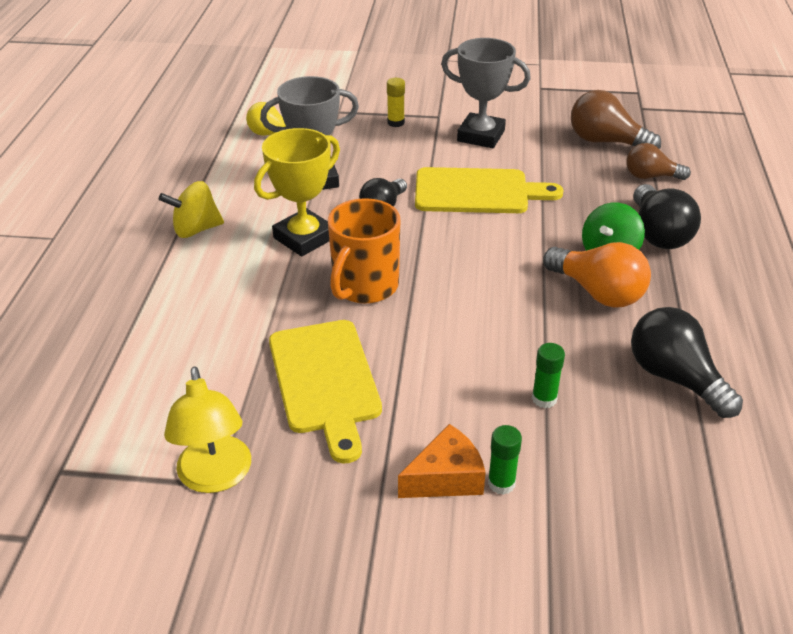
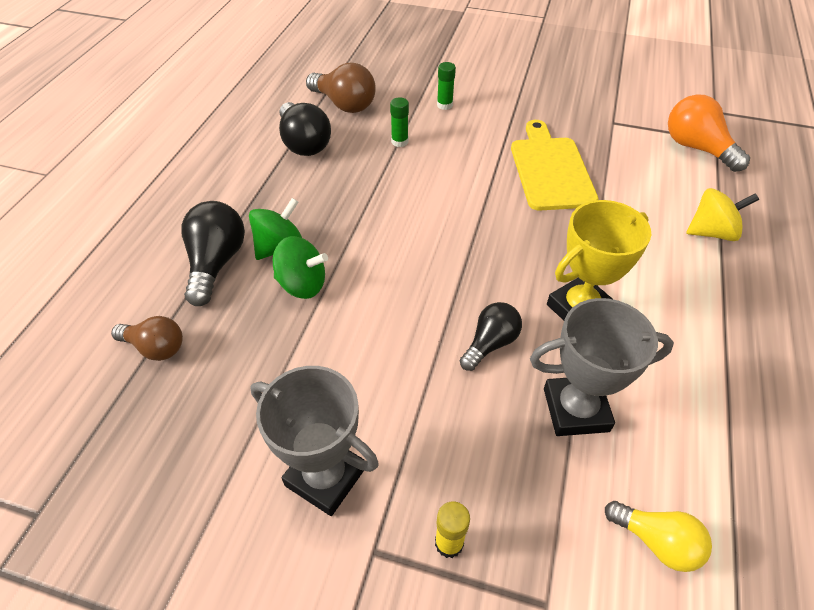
camera: 170 degrees left, 10 degrees up
yellow spinning top [159,181,224,238] -> yellow spinning top moved to [686,188,759,241]
yellow lamp [164,366,251,493] -> none
orange mug [328,198,400,304] -> none
orange cheese [398,424,486,498] -> none
yellow cutting board [415,167,564,213] -> none
orange light bulb [543,242,651,308] -> orange light bulb moved to [668,94,750,172]
brown light bulb [571,90,661,149] -> brown light bulb moved to [306,62,376,113]
none -> green spinning top [273,236,328,299]

